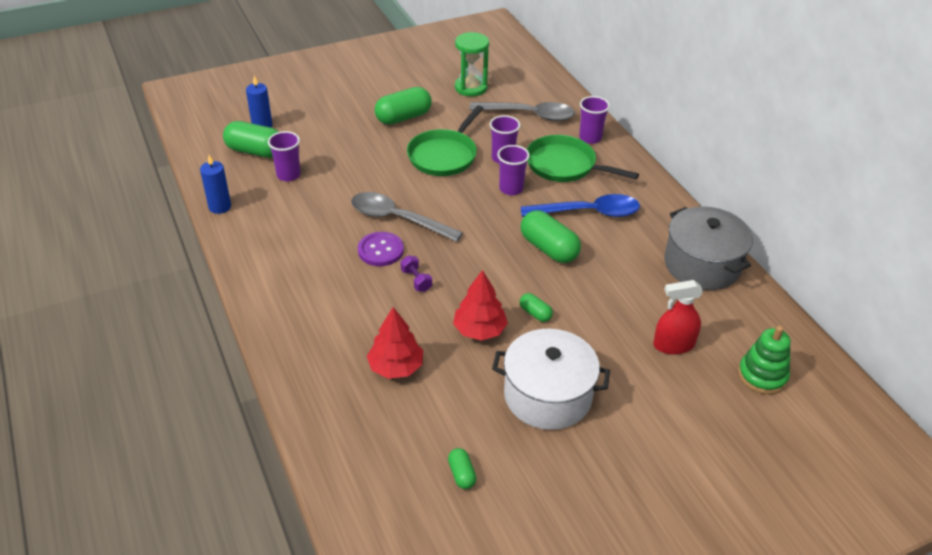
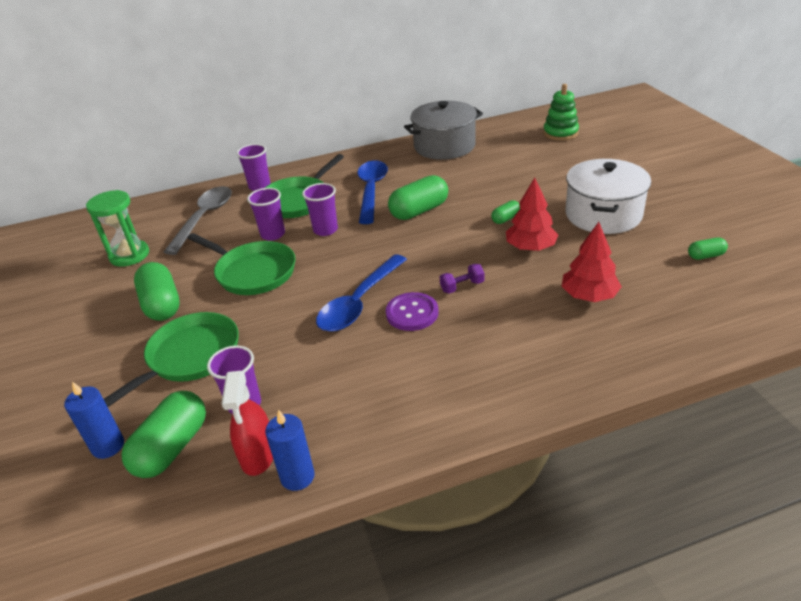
camera: 80 degrees left, 5 degrees down
grey spoon [351,192,463,242] -> blue spoon [316,254,407,332]
red spray bottle [653,280,703,355] -> red spray bottle moved to [221,371,273,476]
none -> green pan [104,312,239,407]

